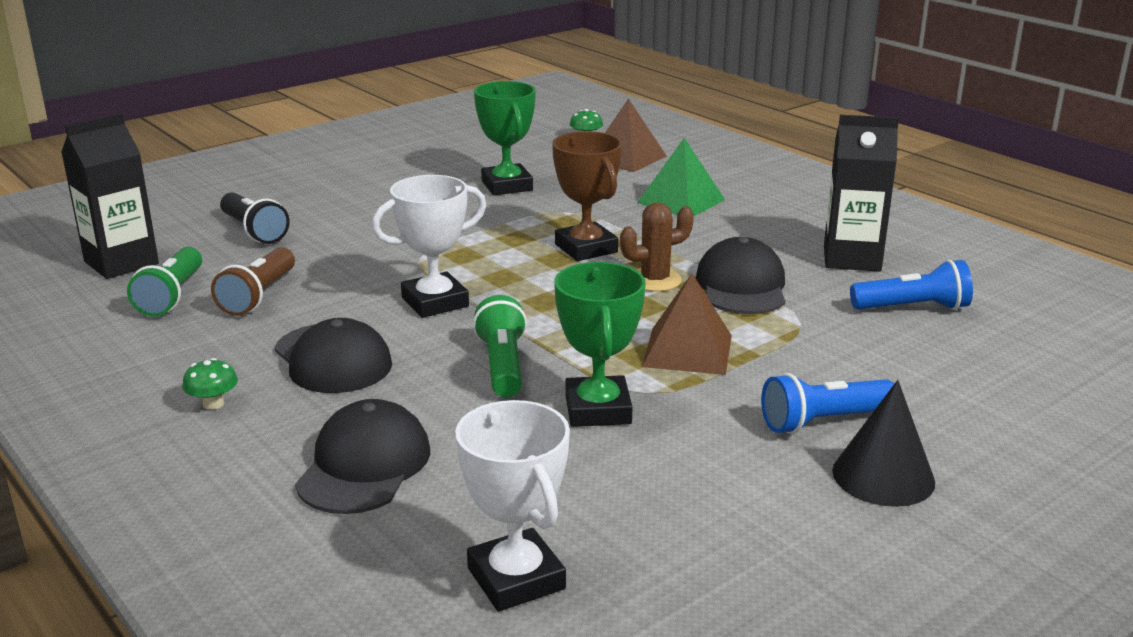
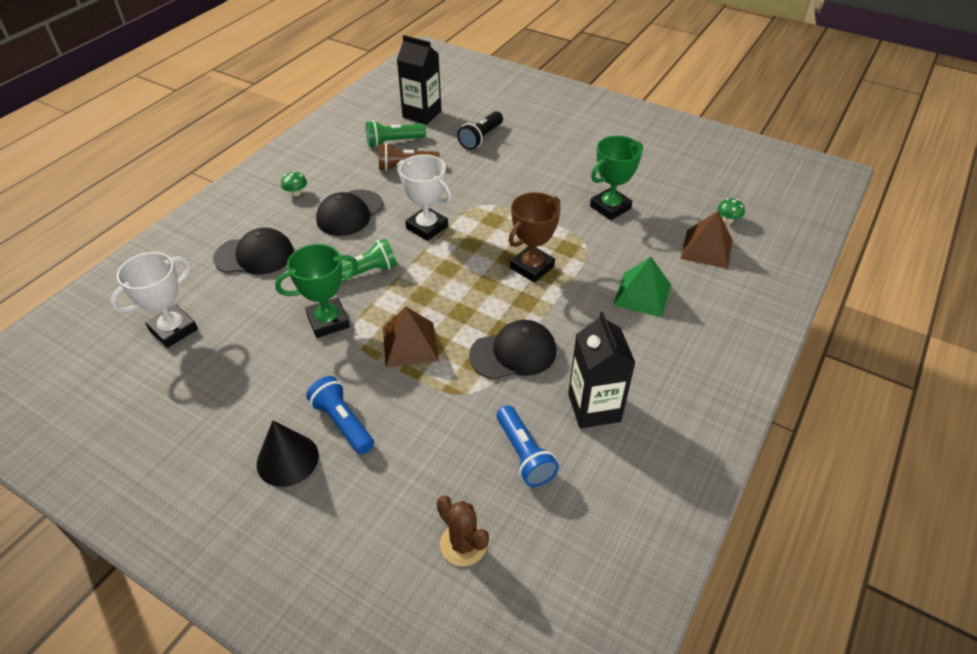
camera: 70 degrees right, 20 degrees up
brown cactus [620,203,694,292] -> brown cactus moved to [437,496,489,566]

